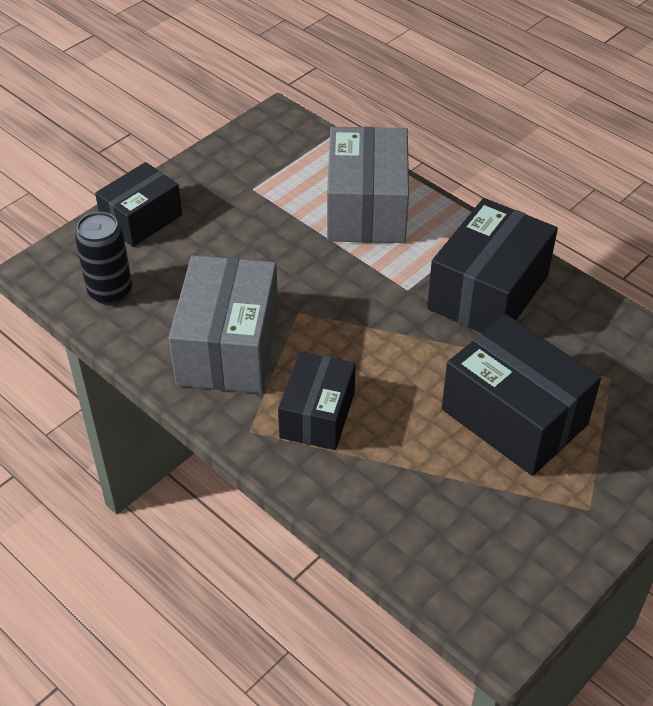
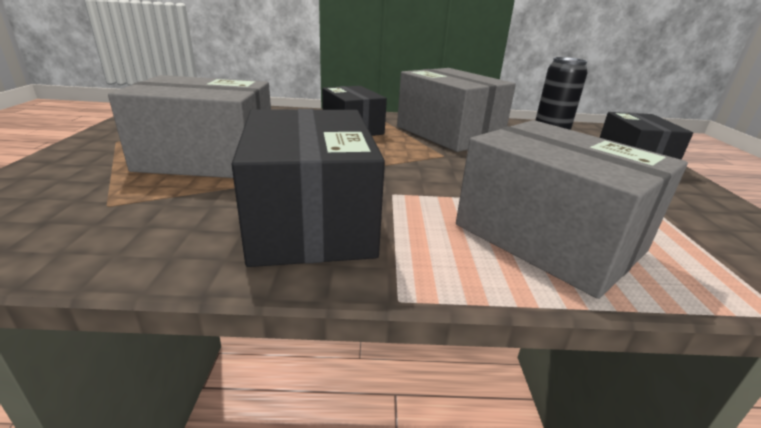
camera: 135 degrees right, 20 degrees down
black box [442,314,601,476] -> grey box [108,75,271,178]

